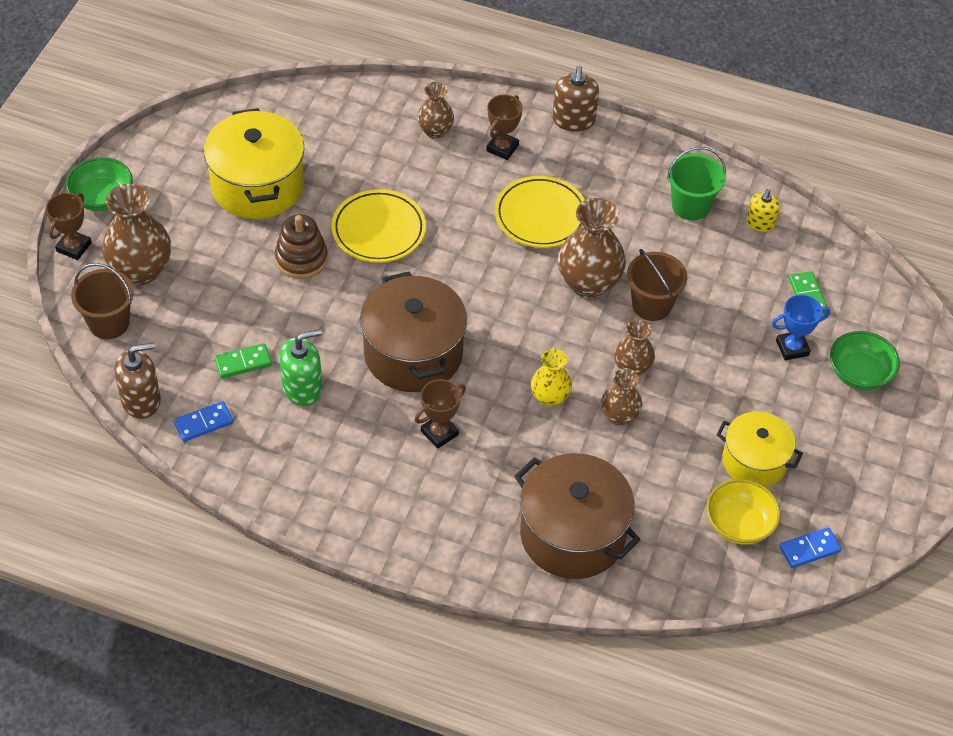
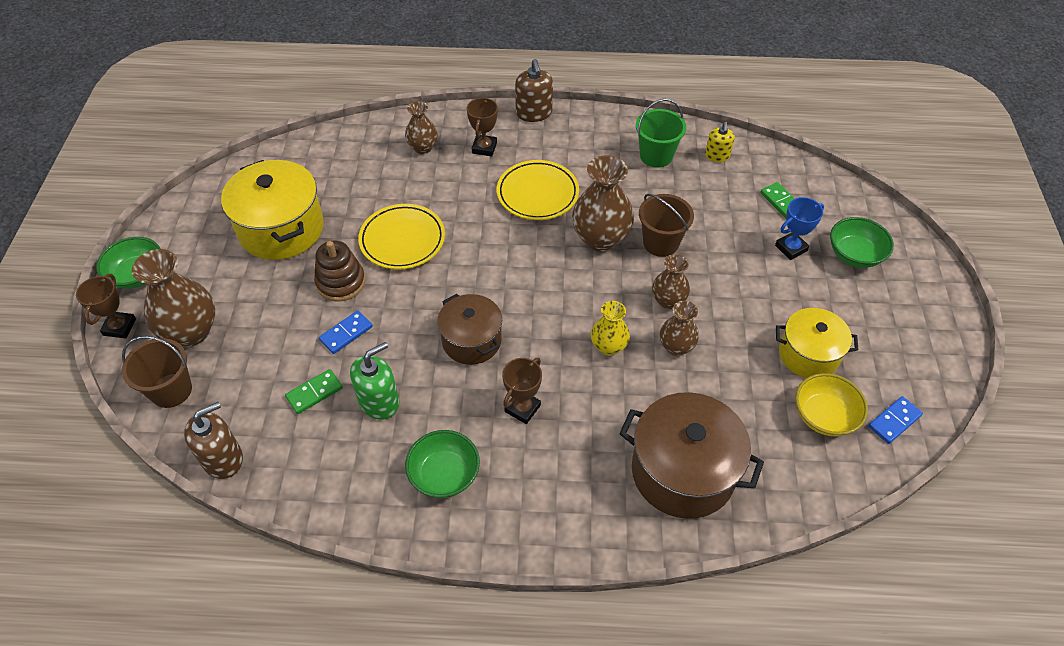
camera: 15 degrees left, 0 degrees up
blue domino [174,401,233,442] -> blue domino moved to [319,310,373,354]
brown pot [360,271,467,392] -> brown pot [437,294,502,365], size x0.64
none -> green bowl [405,430,480,498]

